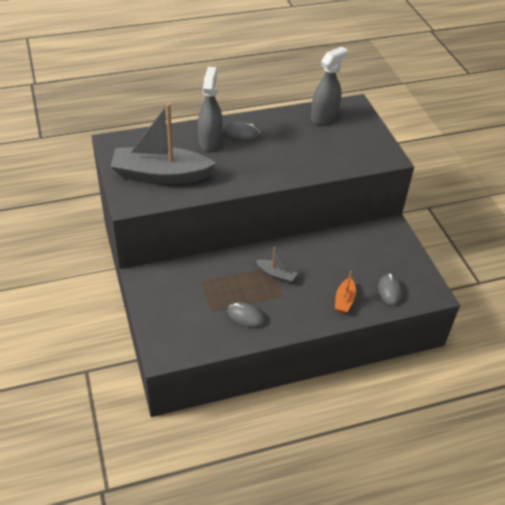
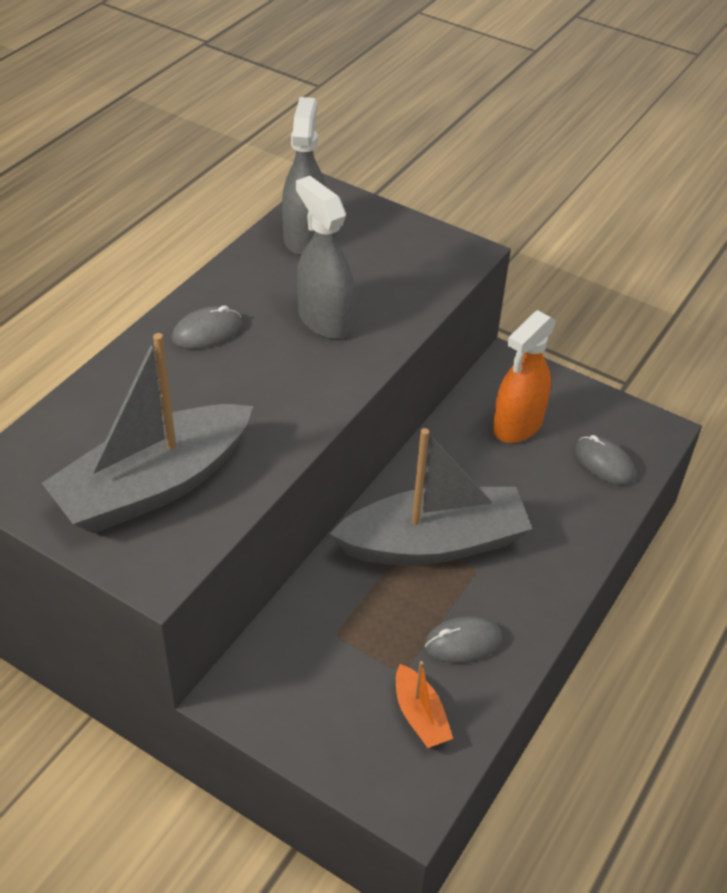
camera: 40 degrees left, 0 degrees up
grey spray bottle [198,67,223,151] -> grey spray bottle moved to [296,176,354,339]
grey boat [256,247,298,283] -> grey boat [330,428,532,565], size x2.29
orange boat [335,271,356,313] -> orange boat moved to [396,661,453,748]
none -> orange spray bottle [493,310,556,443]

